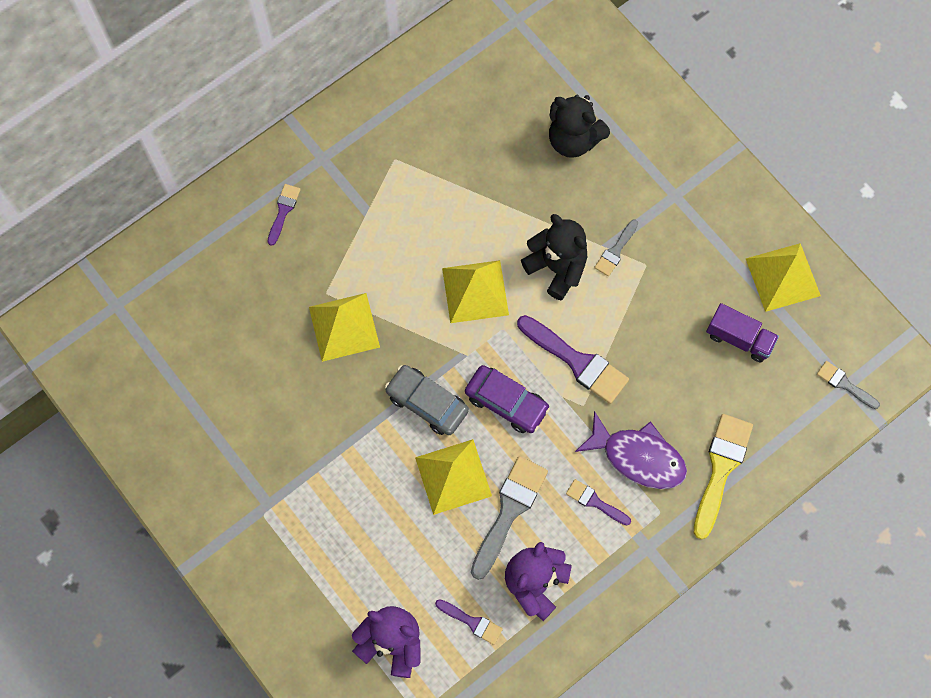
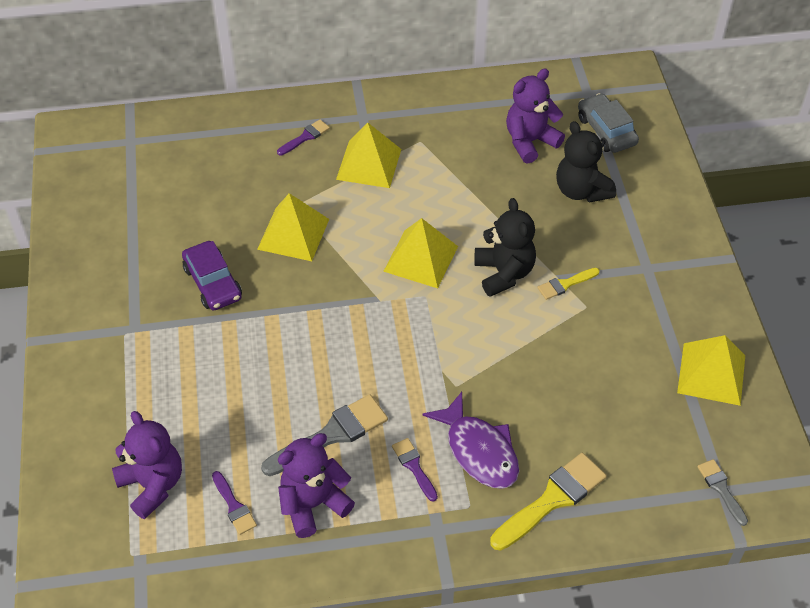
camera: 30 degrees right, 20 degrees down
grey car [385,365,469,435] -> grey car moved to [578,93,639,153]
yellow pyramid [415,439,492,515] -> yellow pyramid moved to [336,122,401,188]
purple car [465,365,550,433] -> purple car moved to [182,241,242,310]
purple brush [517,315,629,404] -> none
grey brush [594,219,638,276] -> yellow brush [537,268,600,300]
purple truck [706,303,779,362] -> none
none -> purple teddy bear [506,69,565,164]

